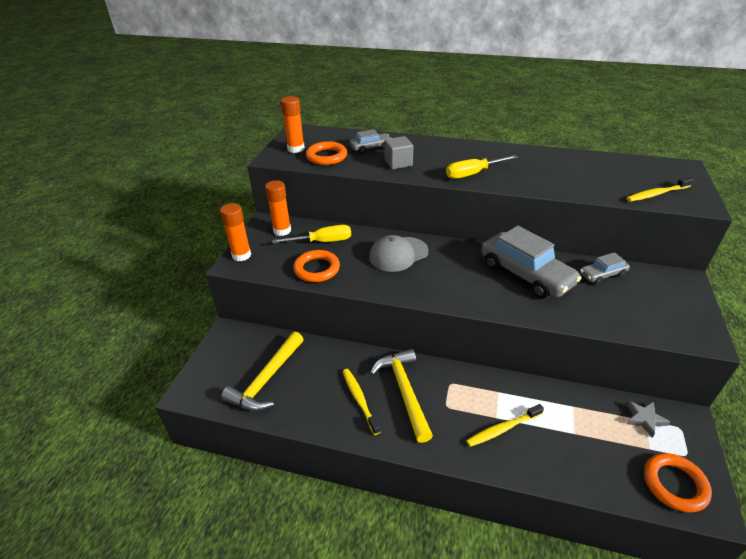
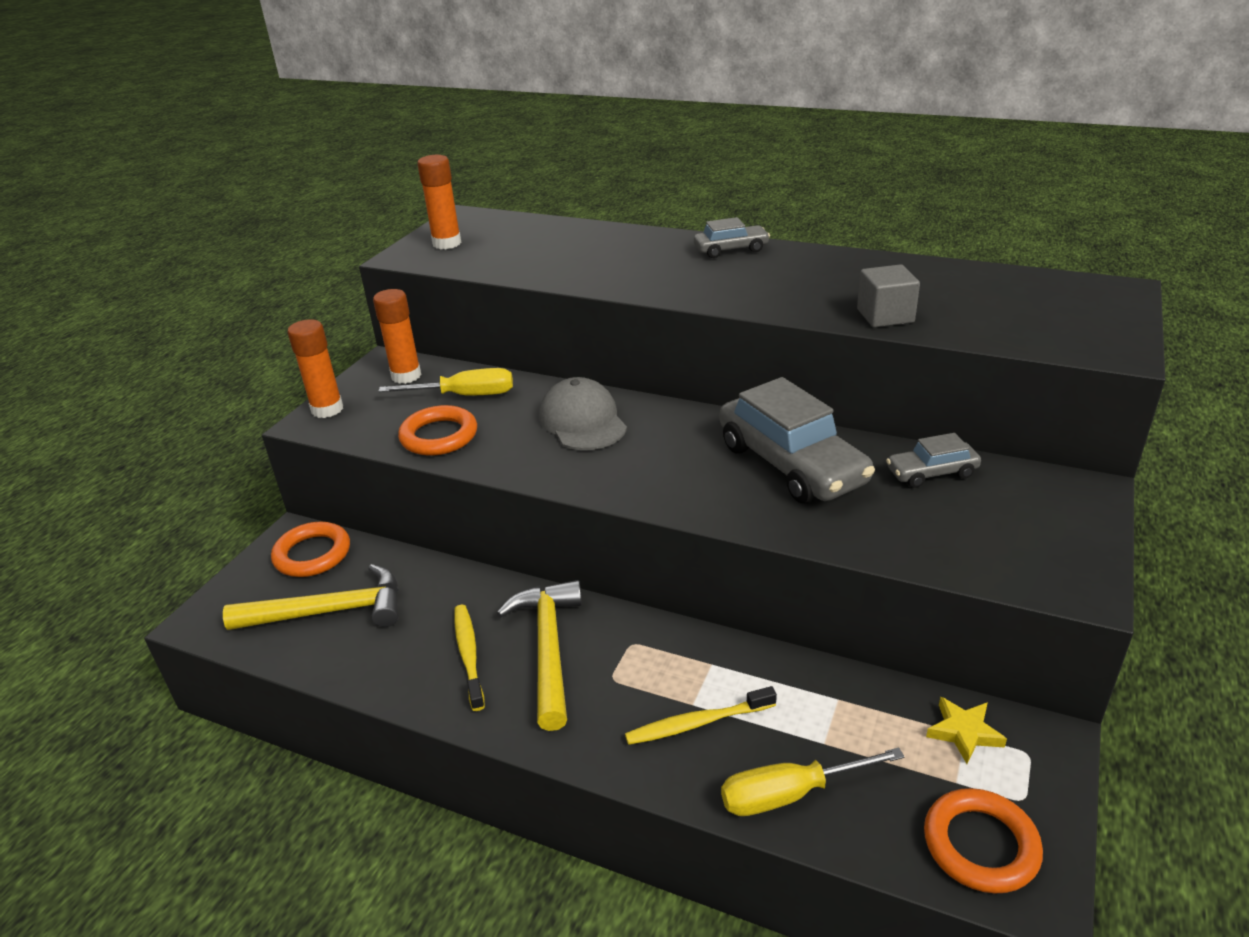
camera: 10 degrees right, 5 degrees down
yellow hammer [221,332,304,411] -> yellow hammer turned 135 degrees counterclockwise [223,564,399,630]
orange ring [306,141,347,165] -> orange ring moved to [271,522,350,577]
grey car [350,129,391,154] -> grey car moved to [694,217,770,258]
grey cap [369,235,429,272] -> grey cap turned 90 degrees clockwise [539,377,627,450]
grey cube [384,136,413,169] -> grey cube moved to [857,264,920,328]
yellow screwdriver [446,155,518,179] -> yellow screwdriver moved to [721,747,905,816]
yellow toothbrush [626,177,694,202] -> none
grey star [626,400,670,438] -> yellow star [926,697,1007,764]

